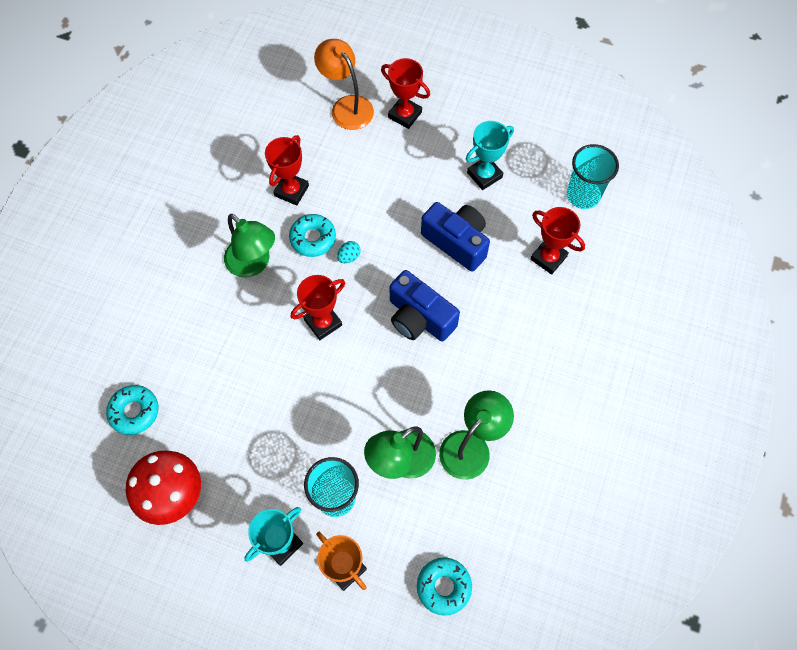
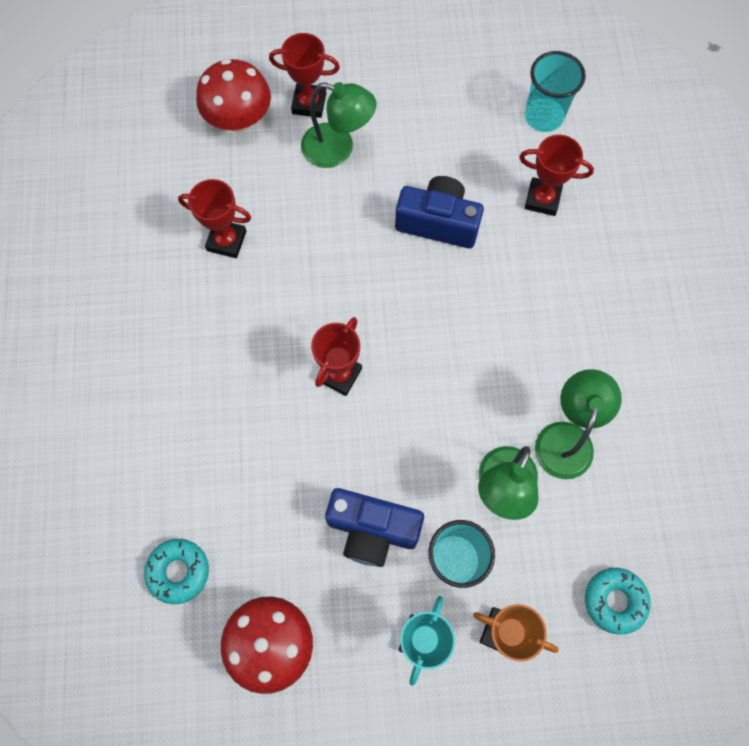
camera: 25 degrees left, 5 degrees up
green lamp [224,214,275,278] -> green lamp moved to [301,82,377,168]
red trophy [265,135,309,205] -> red trophy turned 75 degrees counterclockwise [178,179,251,258]
turquoise donut [289,214,336,257] -> none
orange lamp [314,39,374,130] -> red mushroom [196,58,271,132]
turquoise egg [337,241,360,263] -> none
blue camera [389,270,460,342] -> blue camera moved to [325,488,424,567]
turquoise trophy [466,121,514,190] -> none

